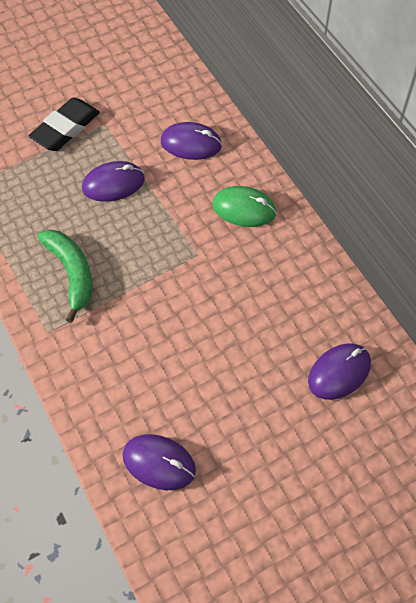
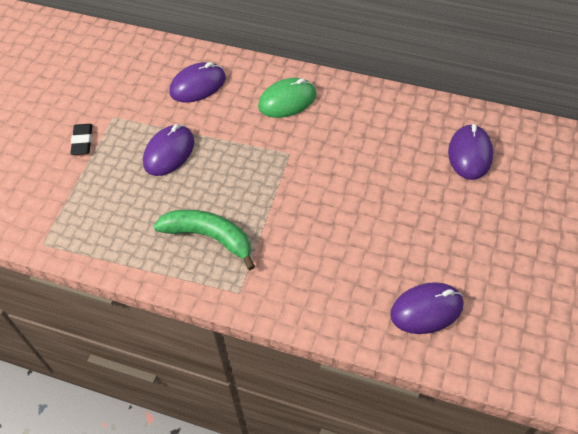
camera: 40 degrees left, 5 degrees down
black eraser [28,97,100,151] -> black eraser [70,124,92,155], size x0.57

